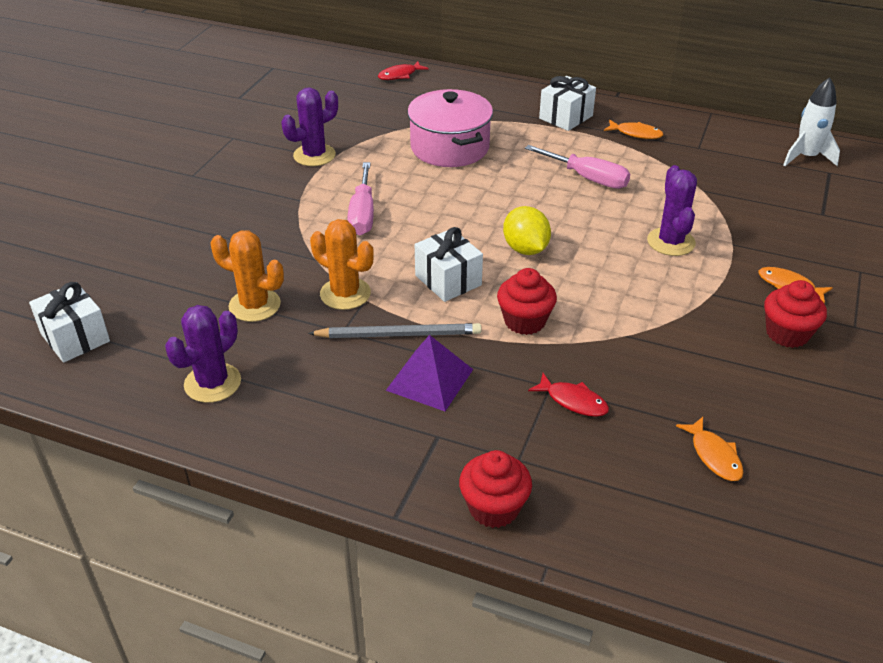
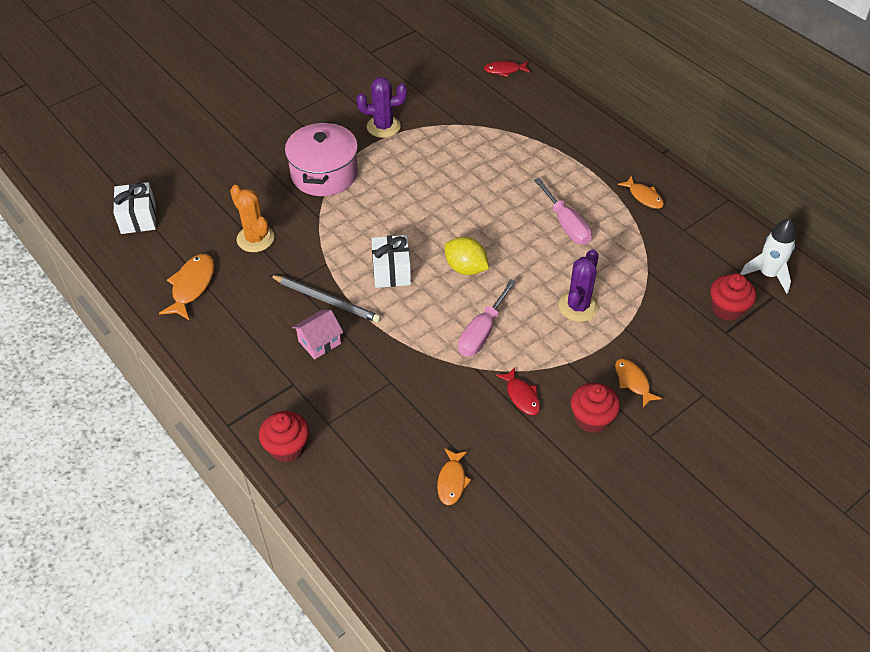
camera: 30 degrees right, 10 degrees up
purple cactus [165,305,241,403] -> orange fish [159,254,214,320]
orange cactus [310,219,374,310] -> none
pink screwdriver [347,162,374,235] -> pink screwdriver moved to [458,279,516,357]
purple pyramid [386,335,473,411] -> pink house [292,310,343,359]
pink pot [407,89,493,167] -> pink pot moved to [285,121,358,196]
red cupcake [497,268,557,335] -> red cupcake moved to [710,273,756,321]
yellow lemon [503,206,551,255] -> yellow lemon turned 60 degrees counterclockwise [444,237,489,275]
red fish [528,373,609,417] -> red fish moved to [496,367,540,415]
white gift [539,76,596,131] -> none

